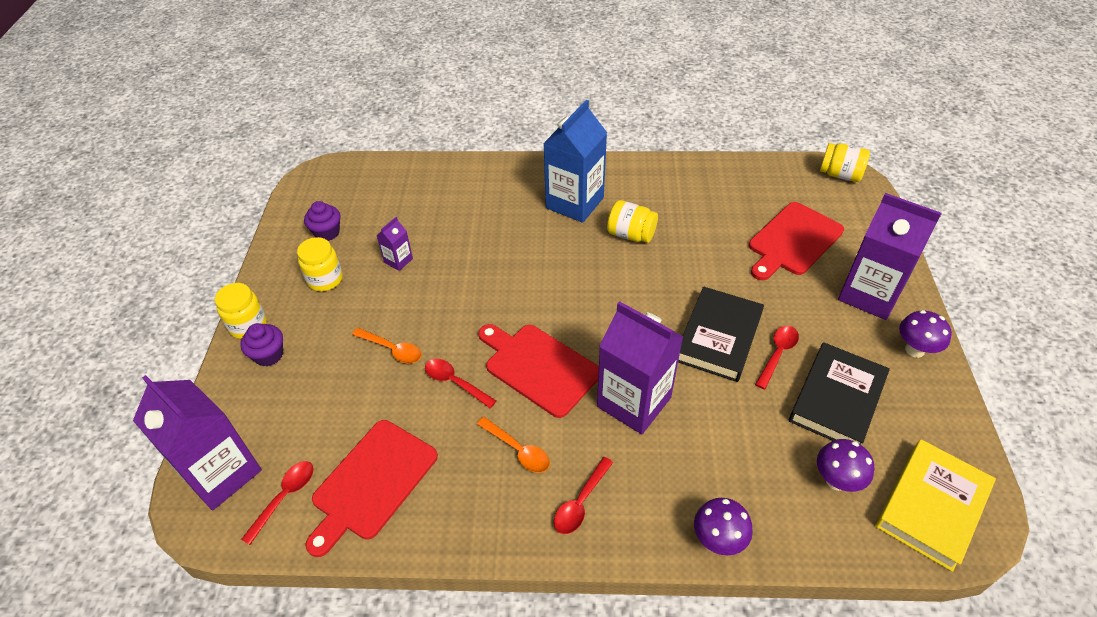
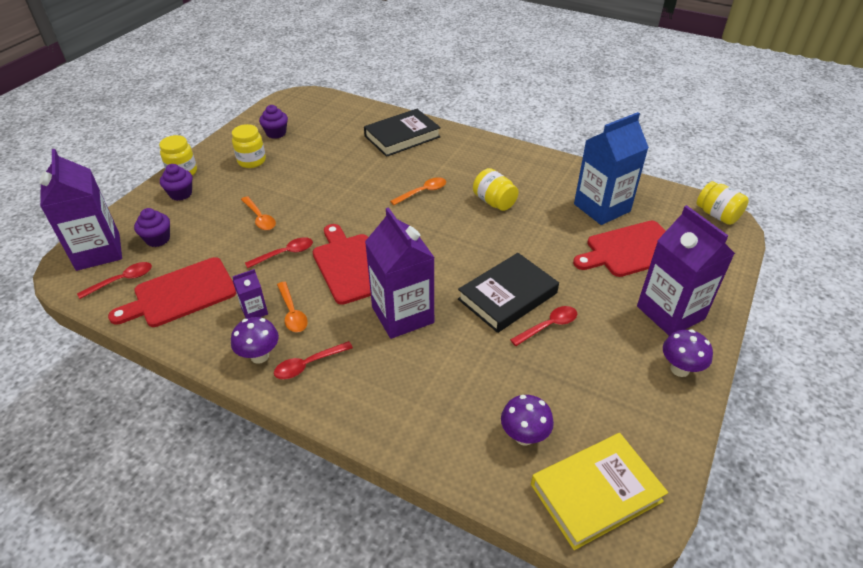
camera: 25 degrees right, 5 degrees down
purple carton [376,217,413,271] -> purple carton moved to [232,269,268,319]
red spoon [425,359,496,408] -> red spoon turned 90 degrees clockwise [245,237,313,268]
blue carton [543,100,607,223] -> blue carton moved to [574,112,649,225]
purple mushroom [694,498,753,555] -> purple mushroom moved to [231,317,279,364]
black book [789,342,890,444] -> black book moved to [364,109,441,157]
none -> purple cupcake [134,208,170,247]
none -> orange spoon [390,177,446,205]

